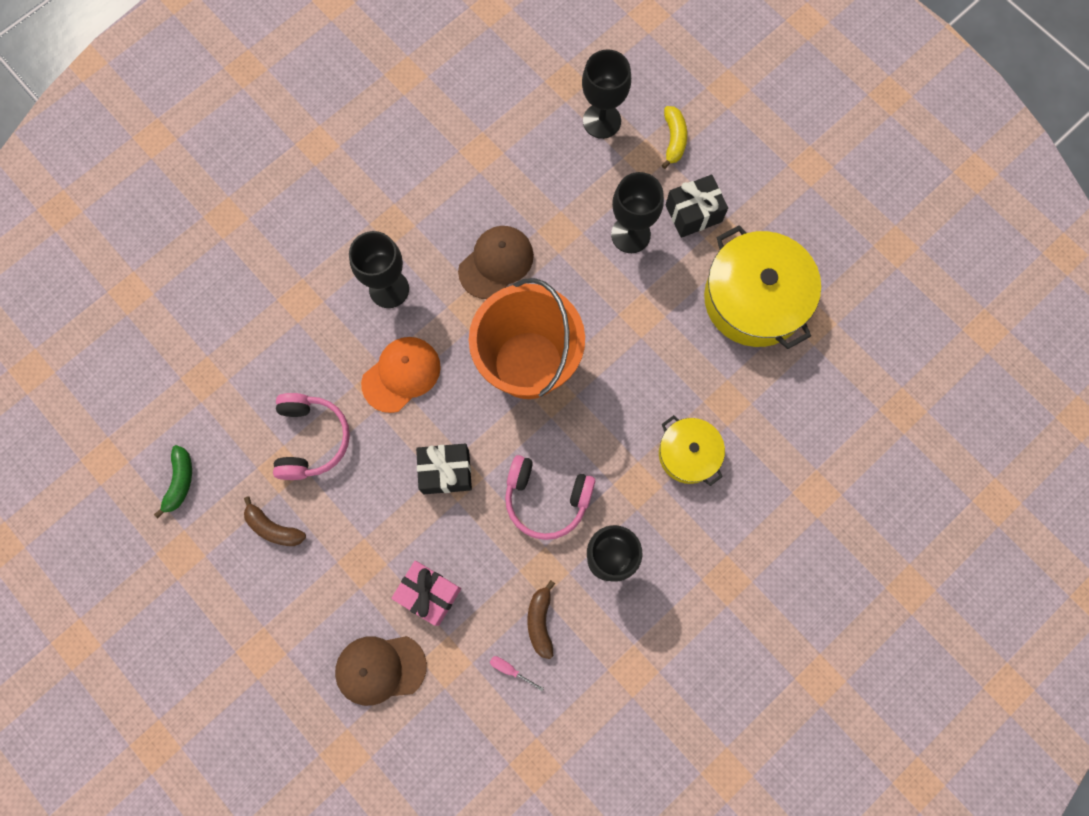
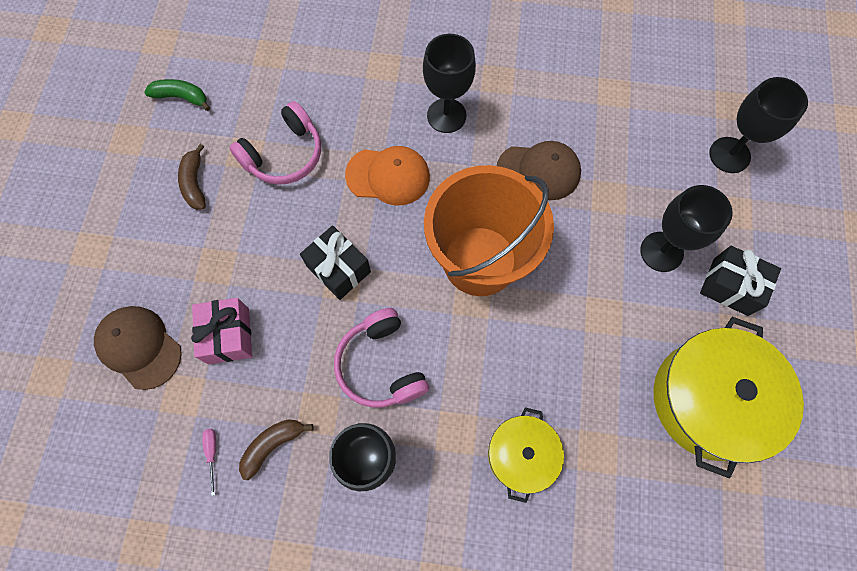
camera: 50 degrees right, 5 degrees down
green banana [154,445,192,518] -> green banana turned 135 degrees counterclockwise [144,79,210,111]
yellow banana [662,106,687,169] -> none

